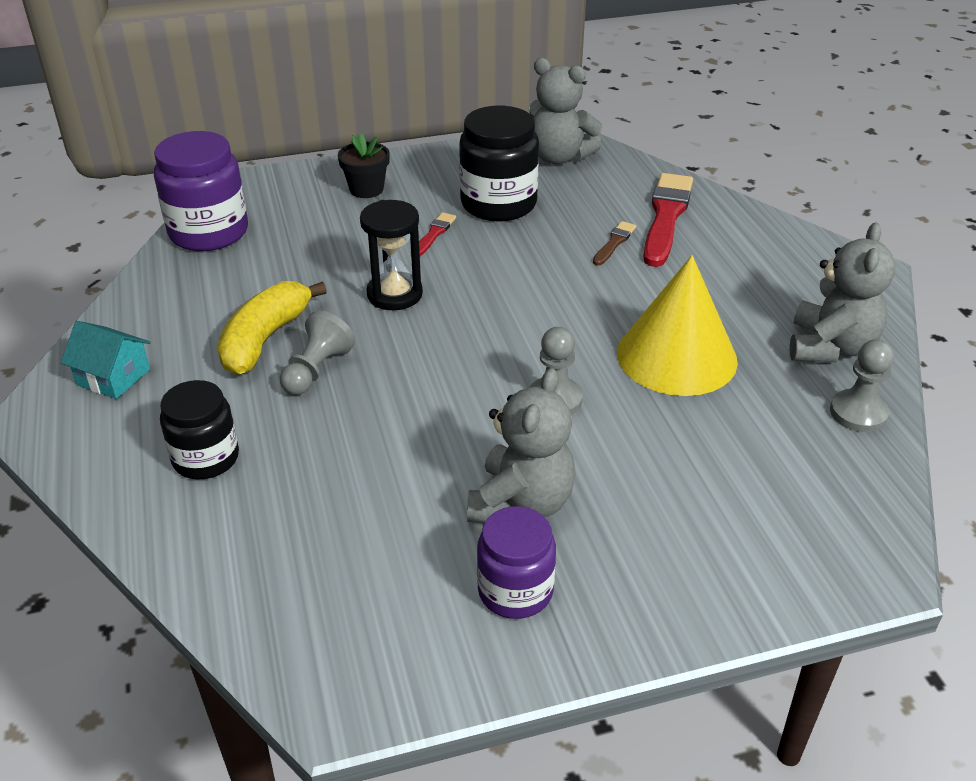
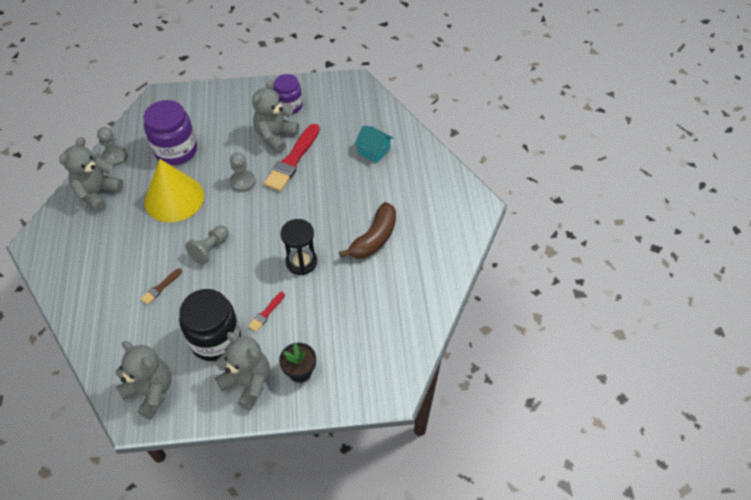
camera: 170 degrees left, 15 degrees up
turquoise house [61,321,151,399] -> turquoise house moved to [354,126,393,163]
purple jar [154,131,248,251] -> purple jar moved to [144,100,197,165]
black jar [160,380,239,479] -> none
yellow banana [217,281,327,375] -> brown banana [339,202,396,259]
grey pawn [280,311,355,395] -> grey pawn moved to [185,225,229,265]
red brush [643,173,693,267] -> red brush moved to [264,124,320,191]
none -> grey teddy bear [215,332,270,411]

